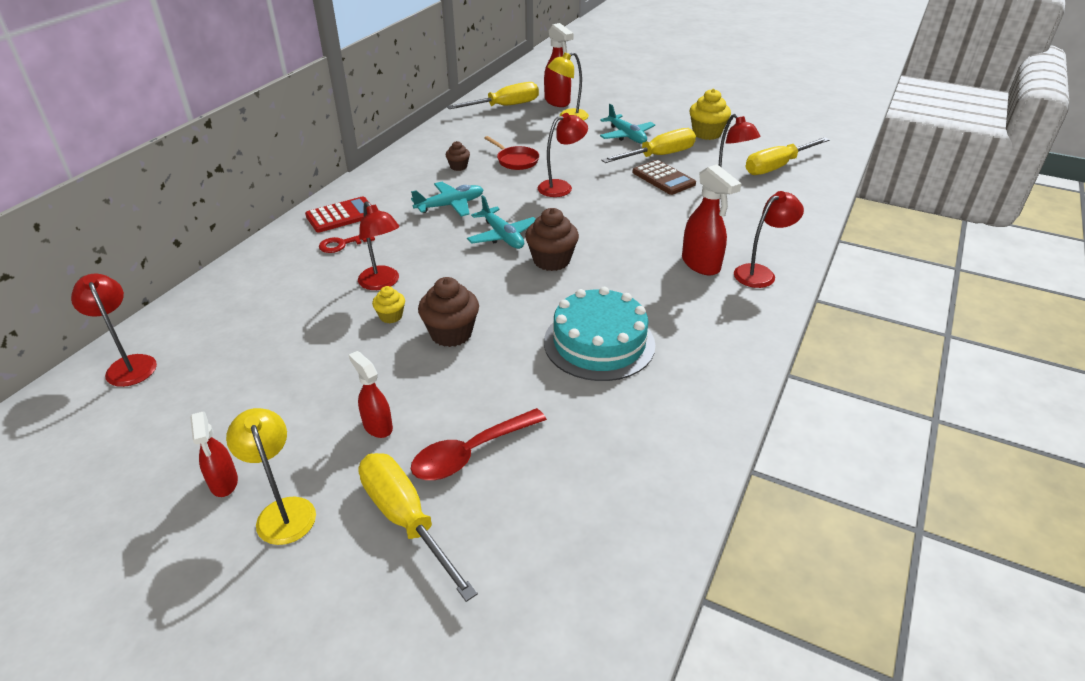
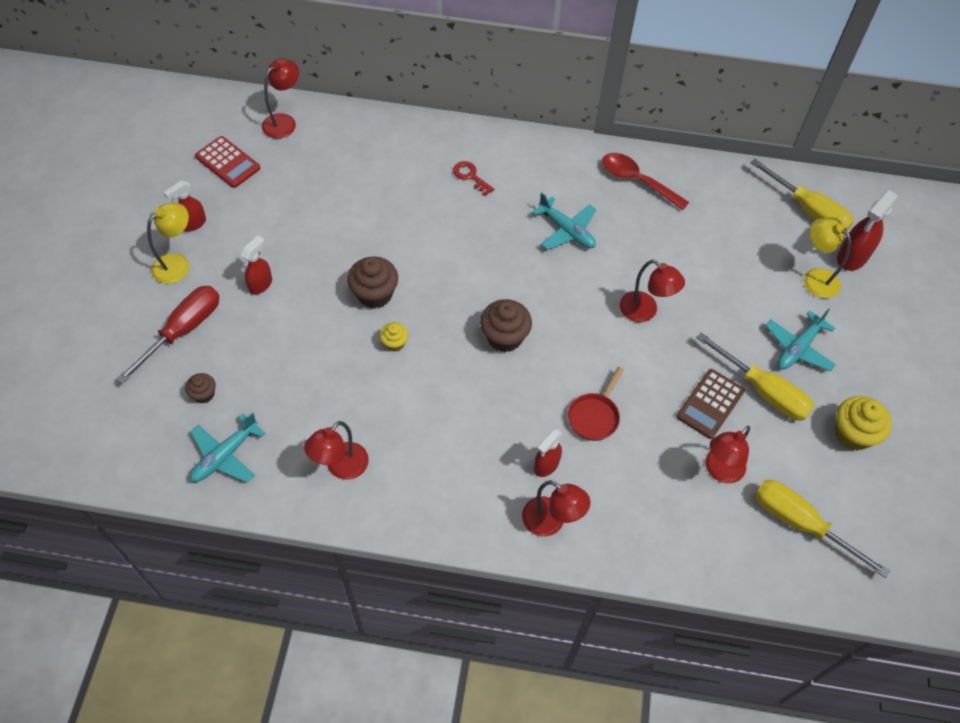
camera: 70 degrees right, 20 degrees up
red calculator [305,197,369,232] -> red calculator moved to [195,136,260,188]
red lamp [358,201,399,290] -> red lamp moved to [304,421,369,480]
yellow screwdriver [359,453,478,602] -> red screwdriver [116,286,219,384]
yellow cupcake [372,286,405,323] -> yellow cupcake moved to [380,322,408,352]
red spoon [411,408,547,480] -> red spoon moved to [602,153,689,210]
brown cupcake [446,141,470,171] -> brown cupcake moved to [185,373,216,403]
turquoise plane [467,195,536,249] -> turquoise plane moved to [190,412,266,483]
red pan [485,136,539,170] -> red pan moved to [568,367,624,441]
turquoise cake [544,287,655,381] -> none
red spray bottle [682,164,742,275] -> red spray bottle [534,429,563,477], size x0.64

